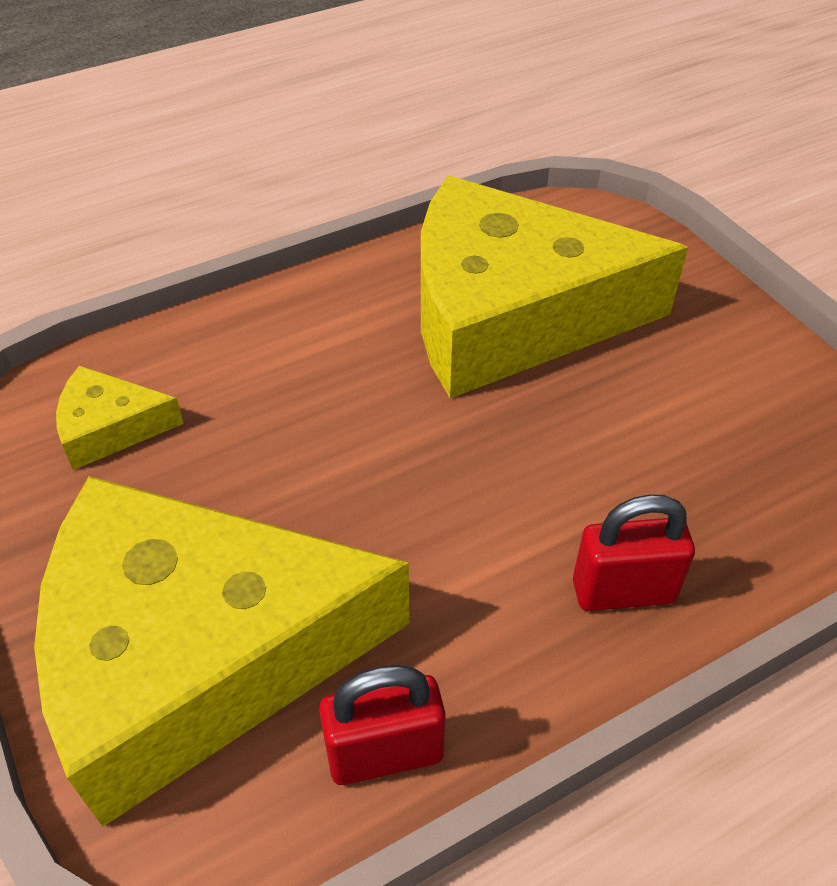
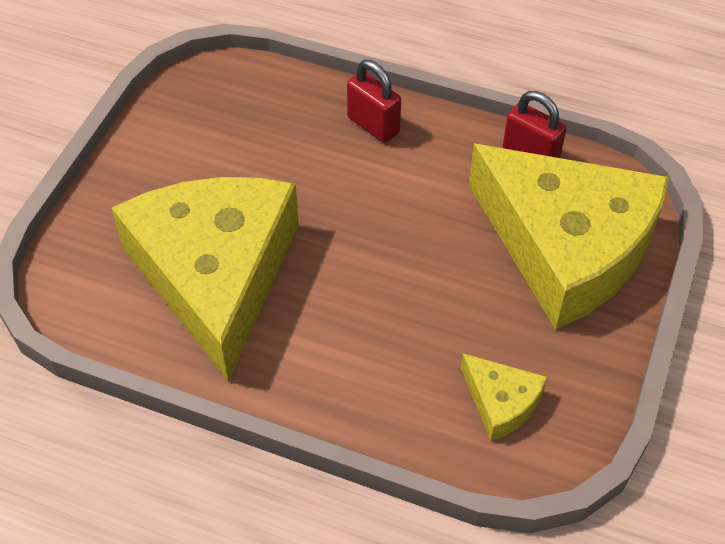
camera: 130 degrees left, 5 degrees up
yellow cheese [421,176,688,398] -> yellow cheese turned 150 degrees counterclockwise [111,177,299,382]

